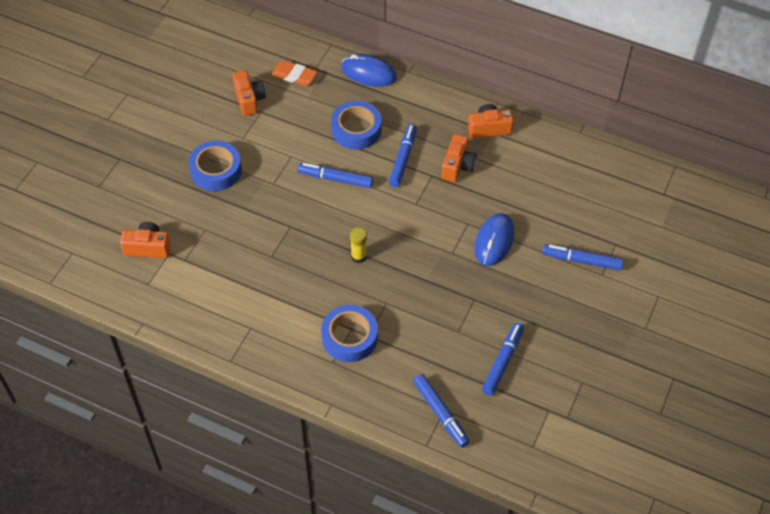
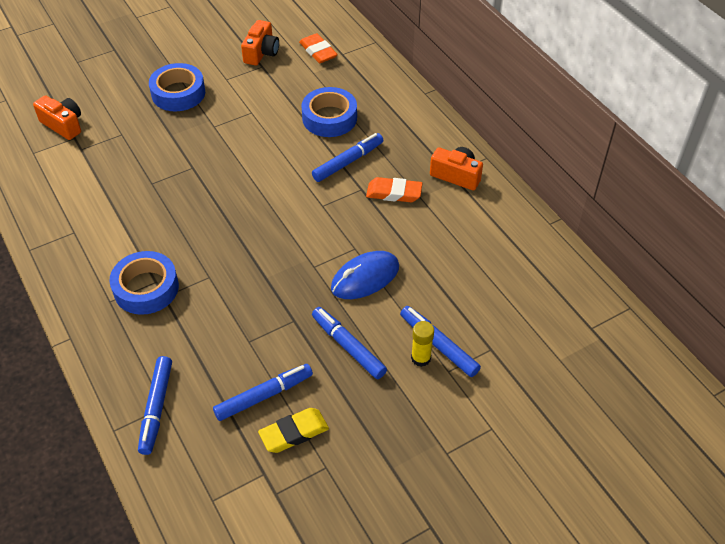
camera: 35 degrees right, 5 degrees down
blue marker [297,163,373,188] -> blue marker moved to [312,307,387,379]
blue mouse [341,54,397,87] -> none
yellow glue stick [350,227,367,263] -> yellow glue stick moved to [411,321,434,367]
orange camera [441,134,477,182] -> orange eraser [366,177,423,202]
none -> yellow eraser [258,408,329,453]

